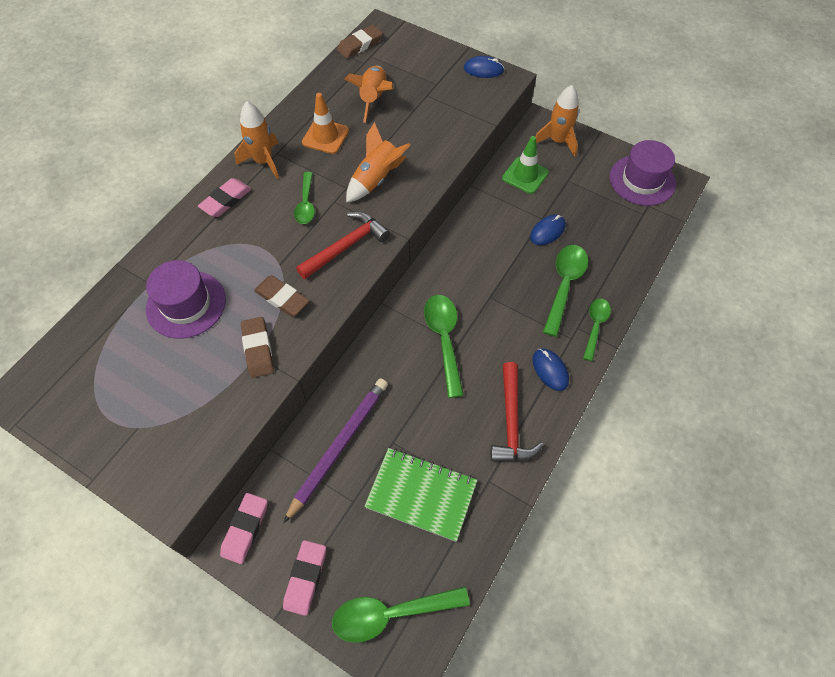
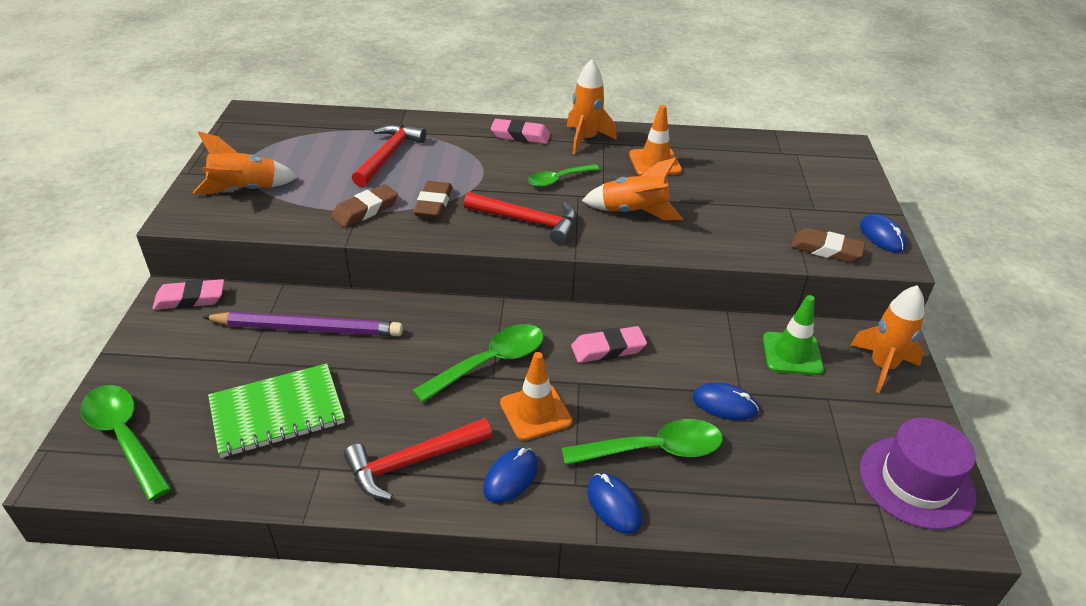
camera: 60 degrees right, 20 degrees down
purple hat [146,260,226,339] -> red hammer [352,124,426,187]
pink eraser [283,540,326,616] -> pink eraser moved to [571,326,647,363]
brown eraser [337,25,383,59] -> brown eraser moved to [791,228,865,262]
orange rocket [345,66,393,123] -> orange rocket moved to [193,131,298,194]
green notebook [364,448,477,542] -> green notebook turned 75 degrees clockwise [208,363,345,458]
green spoon [583,298,611,361] -> blue mouse [587,473,642,534]
none -> orange traffic cone [500,352,572,441]

